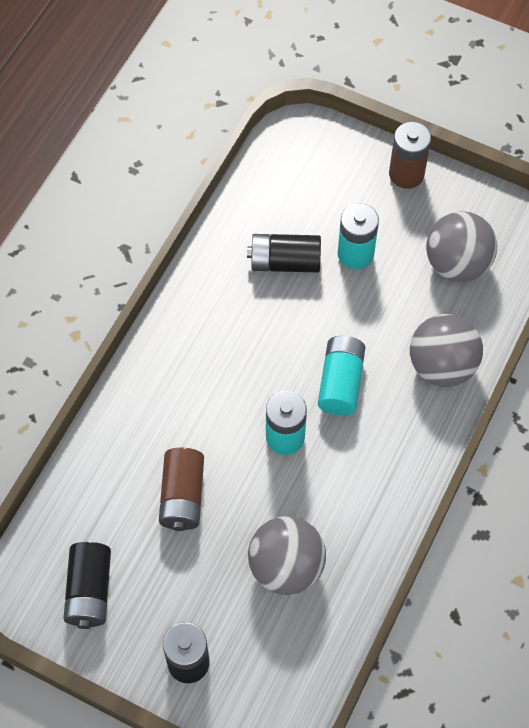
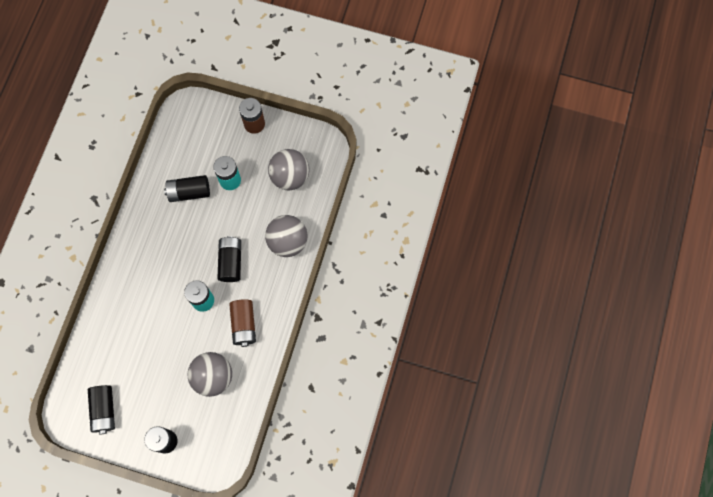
camera: 10 degrees left, 10 degrees up
brown battery [159,448,204,531] -> brown battery moved to [229,299,256,347]
turquoise battery [318,336,366,415] -> black battery [217,236,241,282]

